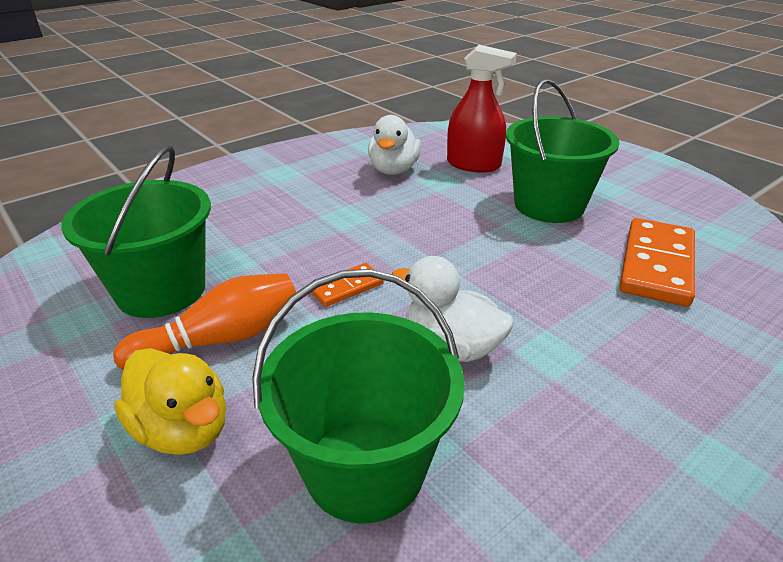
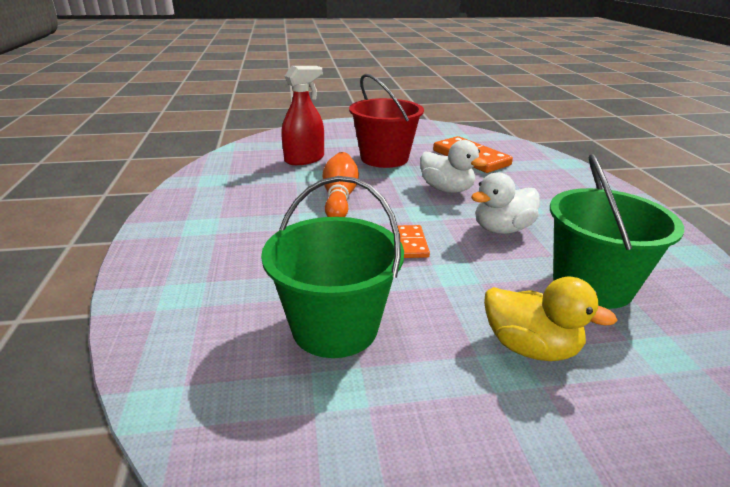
camera: 60 degrees left, 5 degrees down
orange bowling pin [113,273,296,370] -> orange bowling pin moved to [323,152,359,217]
yellow duck [114,348,226,455] -> yellow duck turned 45 degrees clockwise [484,277,618,361]
white duck [368,115,421,175] -> white duck moved to [420,140,487,193]
green bucket [506,79,619,223] -> red bucket [349,74,424,168]

